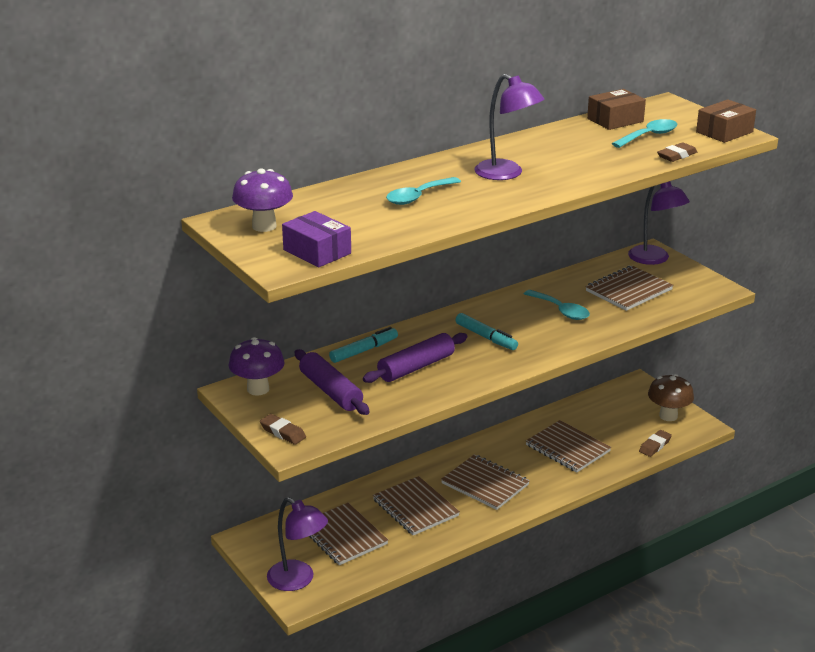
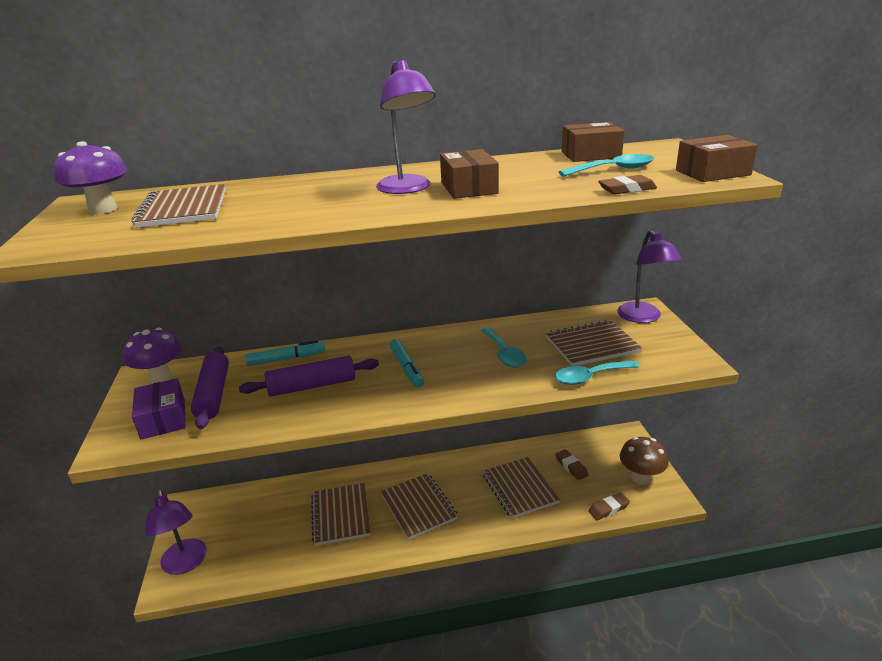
camera: 25 degrees right, 0 degrees up
brown eraser [260,414,306,445] -> brown eraser moved to [555,449,588,480]
purple box [282,211,351,267] -> purple box moved to [132,378,186,439]
brown notebook [309,503,388,565] -> brown notebook moved to [132,184,226,228]
turquoise spoon [386,177,461,205] -> turquoise spoon moved to [555,360,640,385]
none -> brown box [440,149,499,199]

